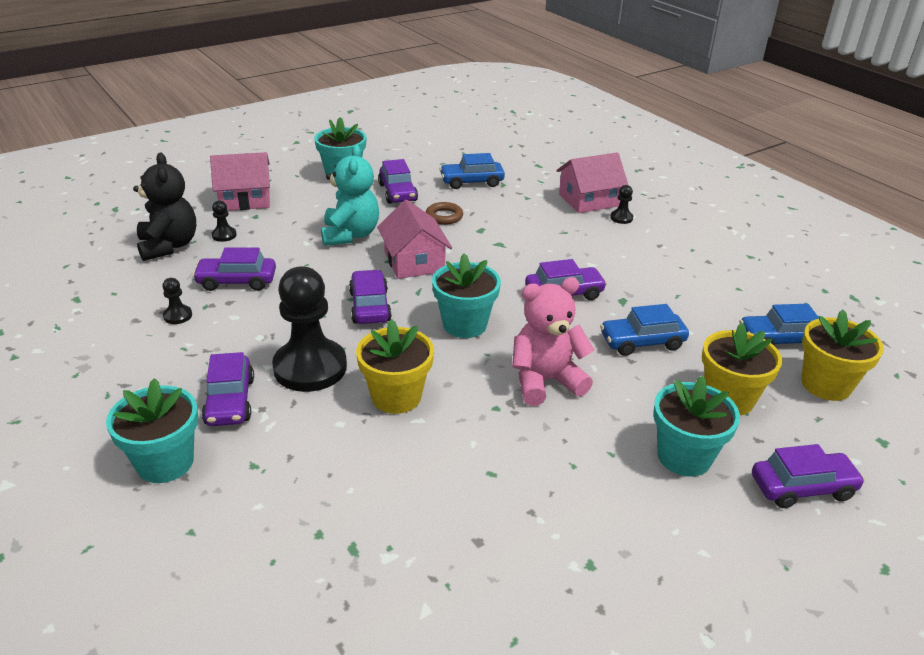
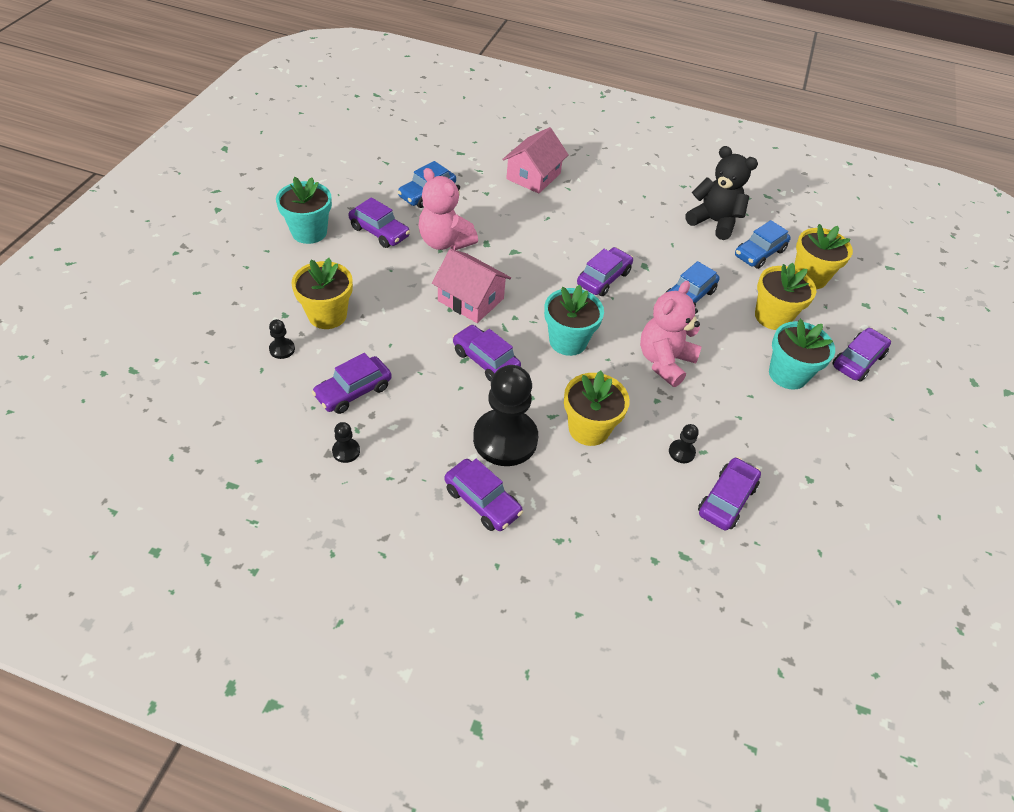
camera: 40 degrees left, 15 degrees up
turquoise flower pot [106,378,198,483] -> none
black teddy bear [133,153,196,261] -> black teddy bear moved to [685,146,758,240]
pink house [210,152,270,211] -> none
turquoise teddy bear [321,145,379,246] -> none
brown ring [426,202,463,225] -> pink teddy bear [419,168,478,250]
black pawn [610,185,633,224] -> black pawn moved to [669,424,699,463]
none -> yellow flower pot [291,258,353,329]
none -> purple car [698,457,761,530]

